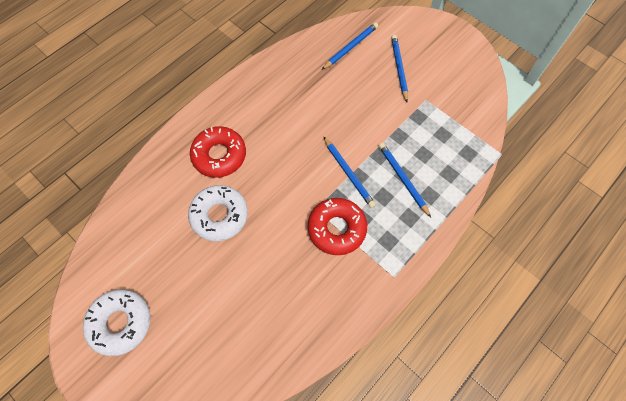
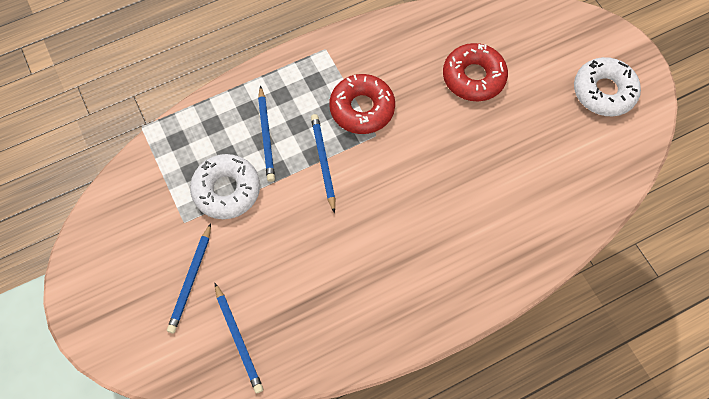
camera: 160 degrees left, 0 degrees up
white donut [188,185,248,241] -> white donut moved to [190,154,260,219]
red donut [190,126,246,178] -> red donut moved to [443,43,508,101]
blue pencil [322,22,378,70] -> blue pencil turned 90 degrees counterclockwise [215,283,263,393]

